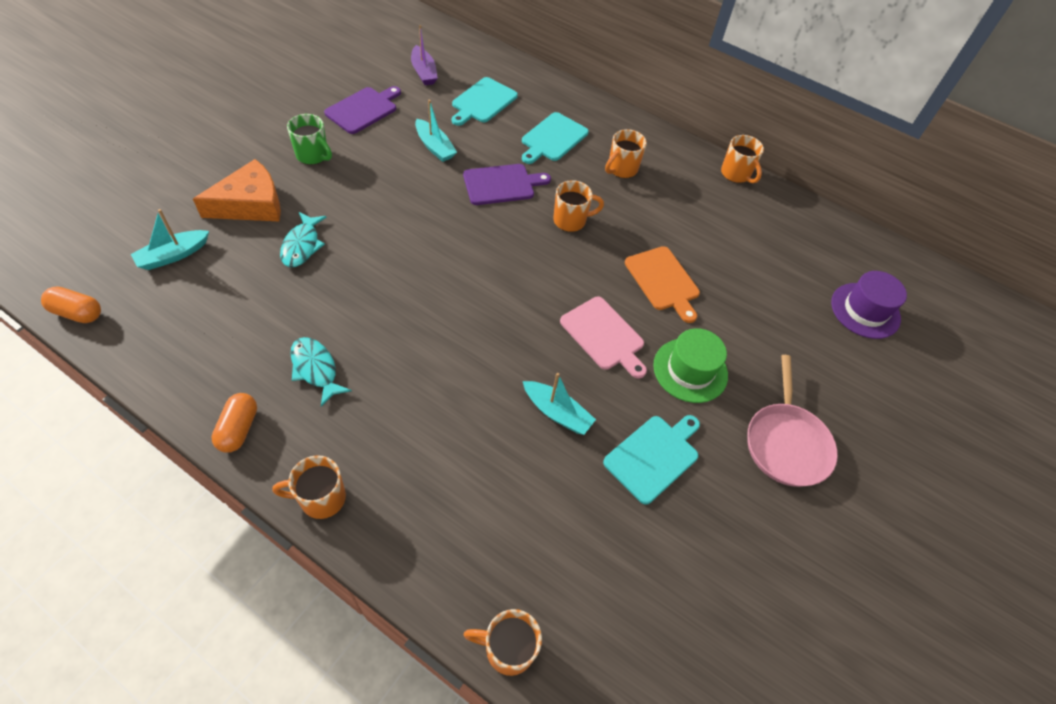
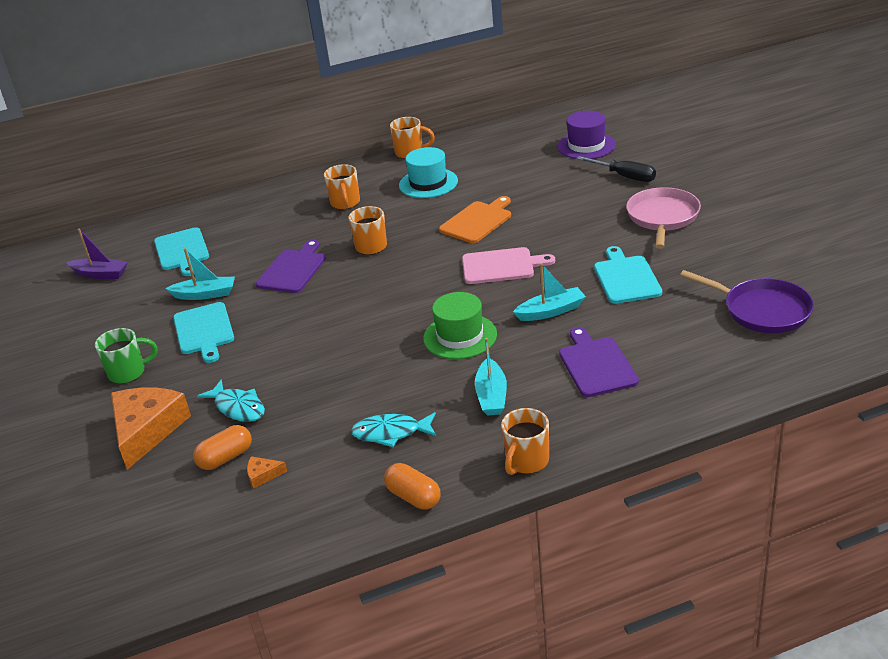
camera: 45 degrees left, 20 degrees down
orange capsule [41,286,101,323] -> orange capsule moved to [193,425,252,470]
turquoise boat [131,209,209,270] -> turquoise boat moved to [475,338,507,416]
purple cutting board [324,86,401,134] -> purple cutting board moved to [559,327,639,397]
orange mug [464,609,542,676] -> none
turquoise cutting board [522,112,589,164] -> turquoise cutting board moved to [173,302,234,363]
orange cutting board [625,246,700,323] -> orange cutting board turned 60 degrees counterclockwise [439,196,511,243]
green hat [653,328,728,403] -> green hat moved to [423,292,497,359]
pink pan [747,355,838,487] -> pink pan turned 120 degrees counterclockwise [626,187,701,249]
none -> orange cheese [247,456,287,489]
none -> turquoise hat [399,147,458,198]
none -> black screwdriver [576,156,656,182]
none -> purple pan [680,270,814,333]

